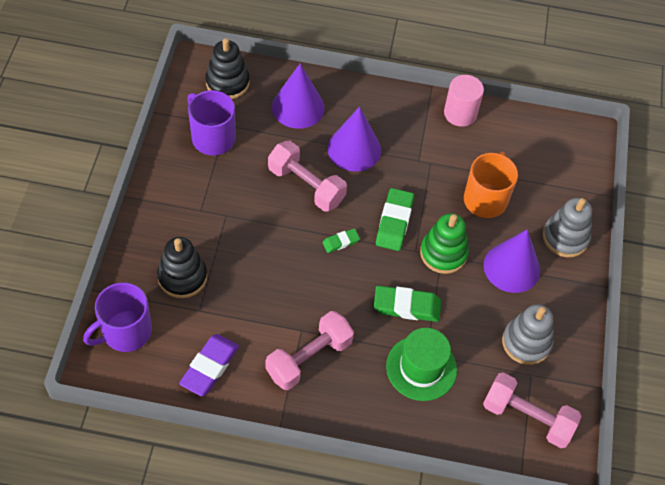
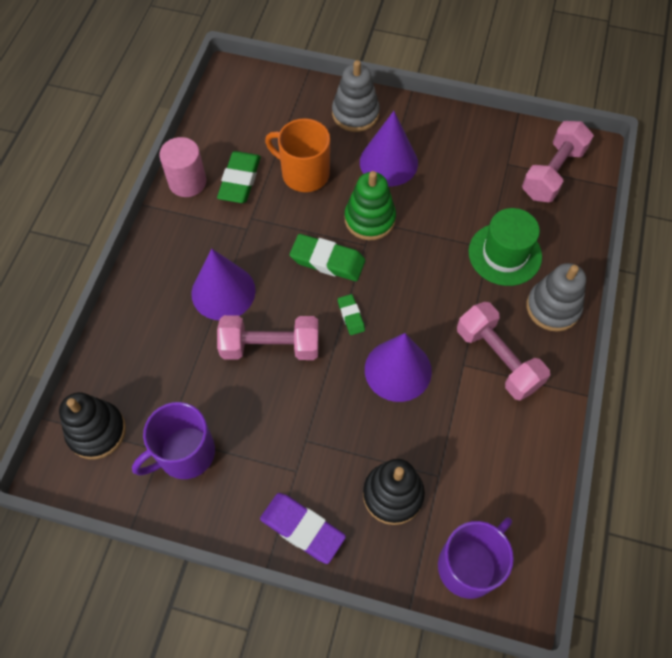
camera: 80 degrees left, 5 degrees up
purple mug [83,282,152,352] -> purple mug turned 105 degrees counterclockwise [438,517,514,599]
purple eraser [179,334,239,396] -> purple eraser moved to [260,493,346,564]
pink dumbbell [268,141,347,212] -> pink dumbbell turned 45 degrees clockwise [217,315,319,360]
purple cone [272,64,325,129] -> purple cone moved to [365,333,432,402]
green eraser [374,285,441,322] -> green eraser moved to [217,151,261,203]
grey stacking toy [502,304,554,365] -> grey stacking toy moved to [526,263,586,332]

